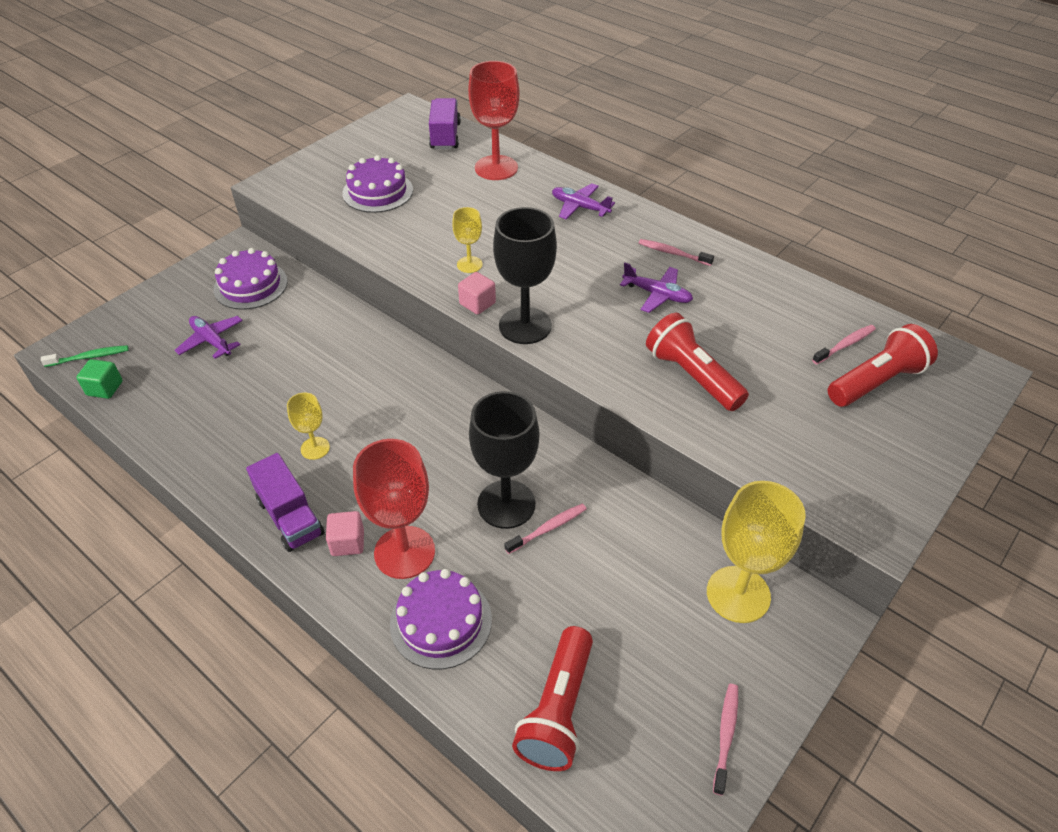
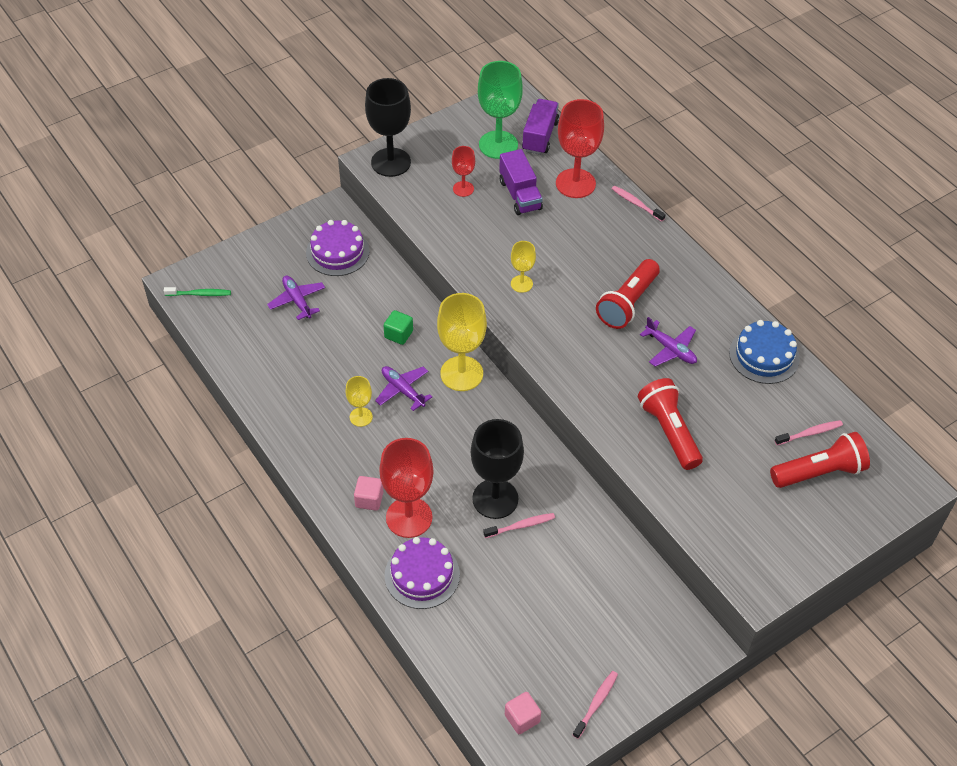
camera: 15 degrees right, 5 degrees up
green cube [76,359,123,399] -> green cube moved to [384,310,413,345]
purple truck [246,453,324,552] -> purple truck moved to [499,149,543,215]
purple cake [342,155,413,213] -> red goblet [452,146,475,197]
pink cube [458,272,496,315] -> pink cube moved to [505,692,541,734]
black goblet [493,207,557,344] -> black goblet moved to [365,78,411,177]
red flashlight [512,626,593,771] -> red flashlight moved to [596,259,660,329]
purple plane [552,183,615,219] -> purple plane moved to [375,366,432,411]
pink toothbrush [639,239,714,266] -> pink toothbrush moved to [612,186,666,222]
yellow goblet [707,481,806,623] -> yellow goblet moved to [437,293,487,391]
none -> green goblet [478,61,523,159]
none -> blue cake [729,320,800,384]

